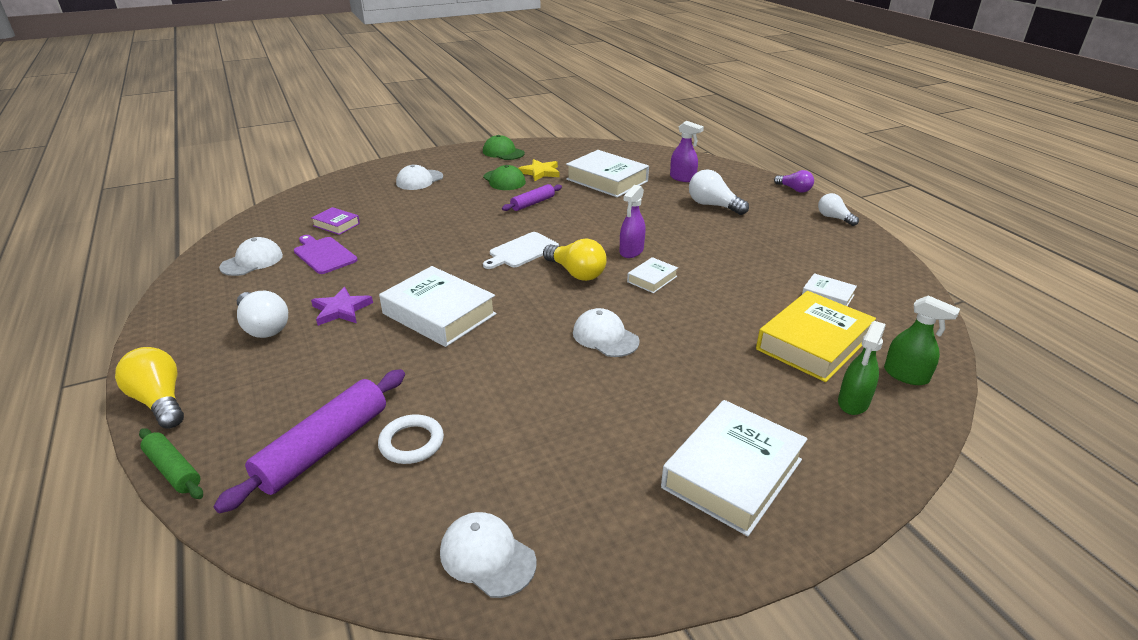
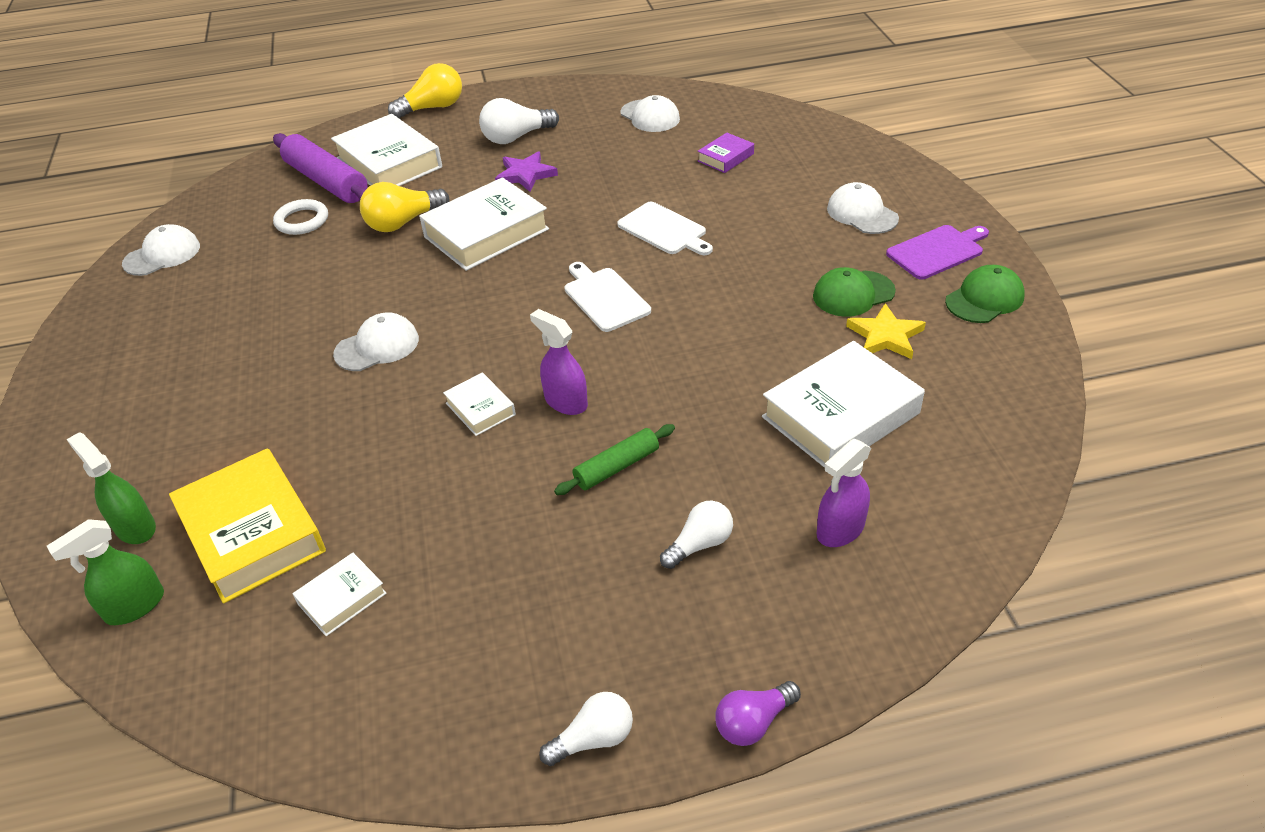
camera: 105 degrees right, 10 degrees up
green rolling pin [139,428,203,499] -> green rolling pin moved to [554,424,675,495]
purple cutting board [294,235,358,274] -> purple cutting board moved to [886,225,989,280]
purple rolling pin [502,184,562,211] -> none
yellow light bulb [543,239,607,281] -> yellow light bulb moved to [360,182,449,232]
white book [661,400,808,536] -> white book moved to [331,114,442,186]
white light bulb [689,170,749,215] -> white light bulb [660,501,733,569], size x0.66
none -> white cutting board [617,202,713,255]

